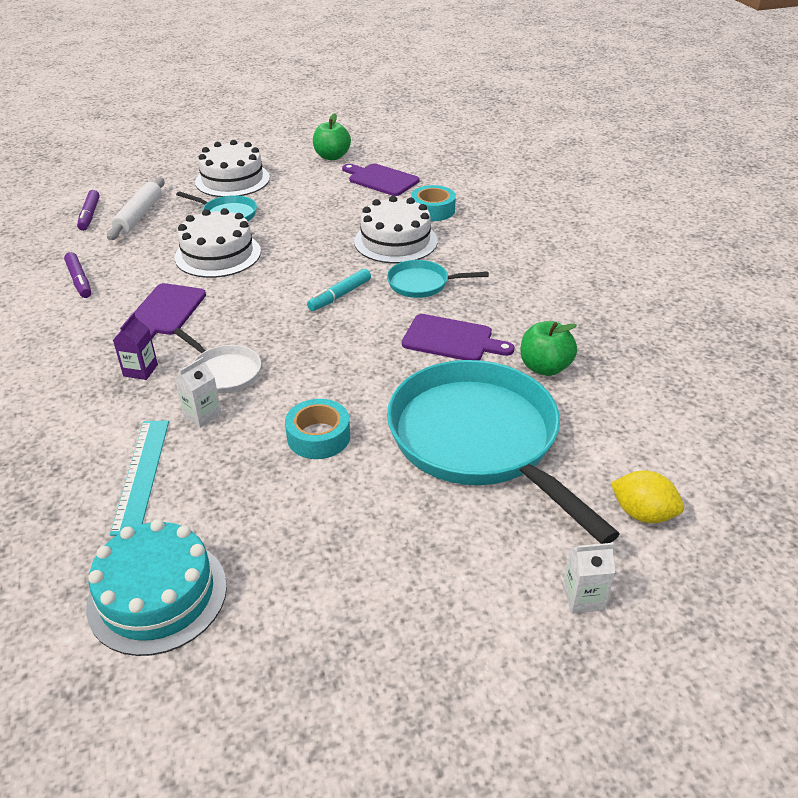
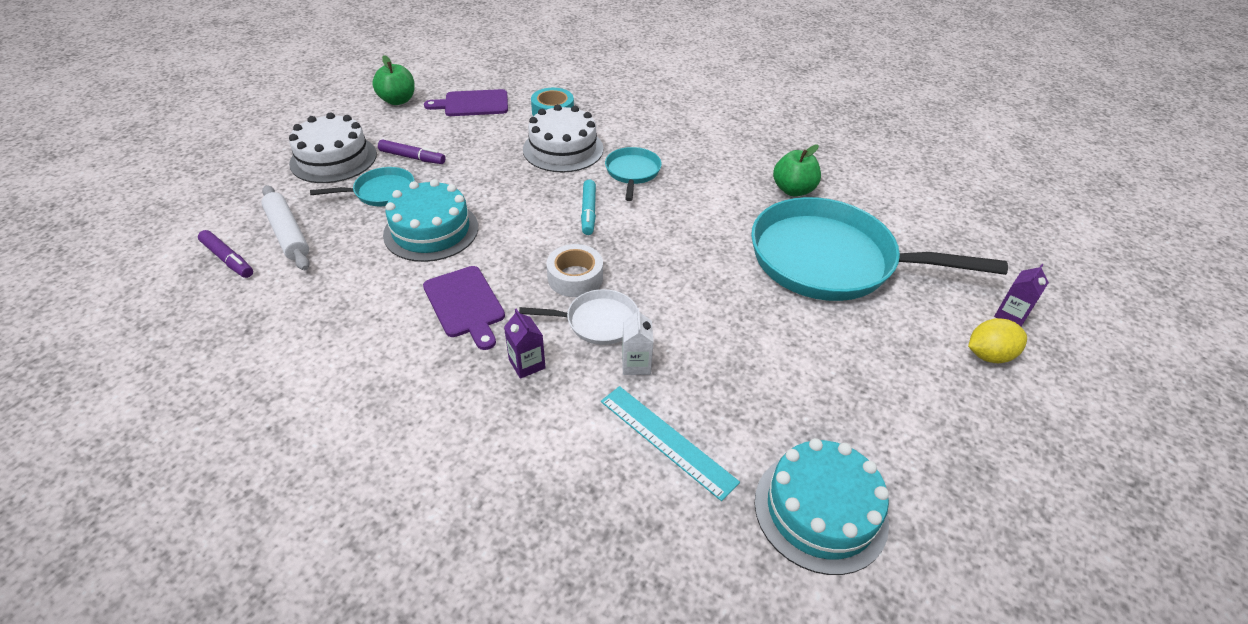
camera: 45 degrees left, 5 degrees up
purple marker [64,252,91,298] -> purple marker moved to [378,140,445,164]
white cake [175,208,261,278] -> turquoise cake [383,179,478,262]
turquoise tape [285,399,350,459] -> none
turquoise pan [387,260,489,298] -> turquoise pan turned 135 degrees clockwise [605,147,662,201]
purple cutting board [402,314,515,360] -> none
white carton [563,543,615,614] -> purple carton [994,264,1049,326]
yellow lemon [611,471,684,523] -> yellow lemon moved to [968,318,1027,363]
none -> white tape [546,244,603,297]

